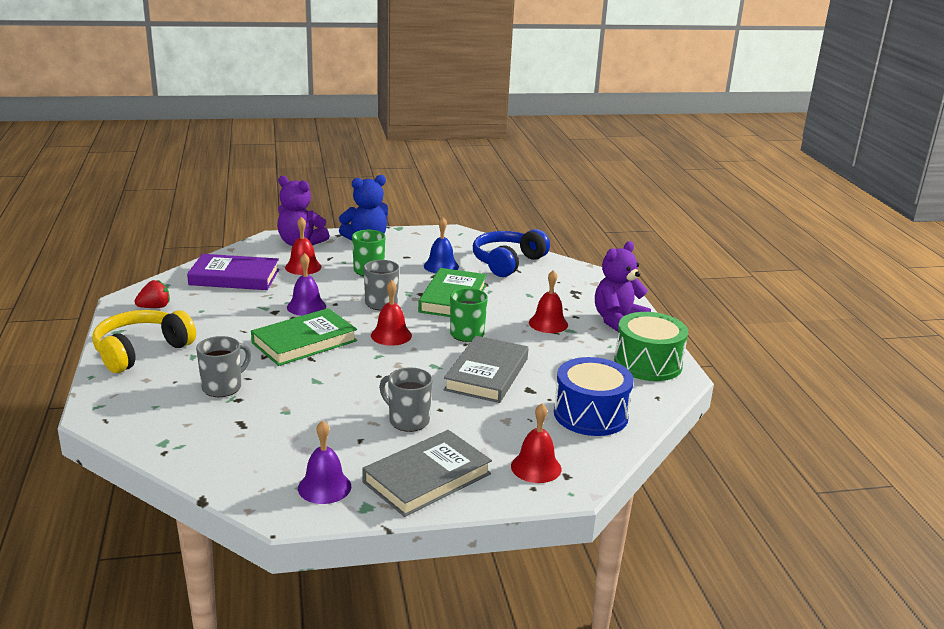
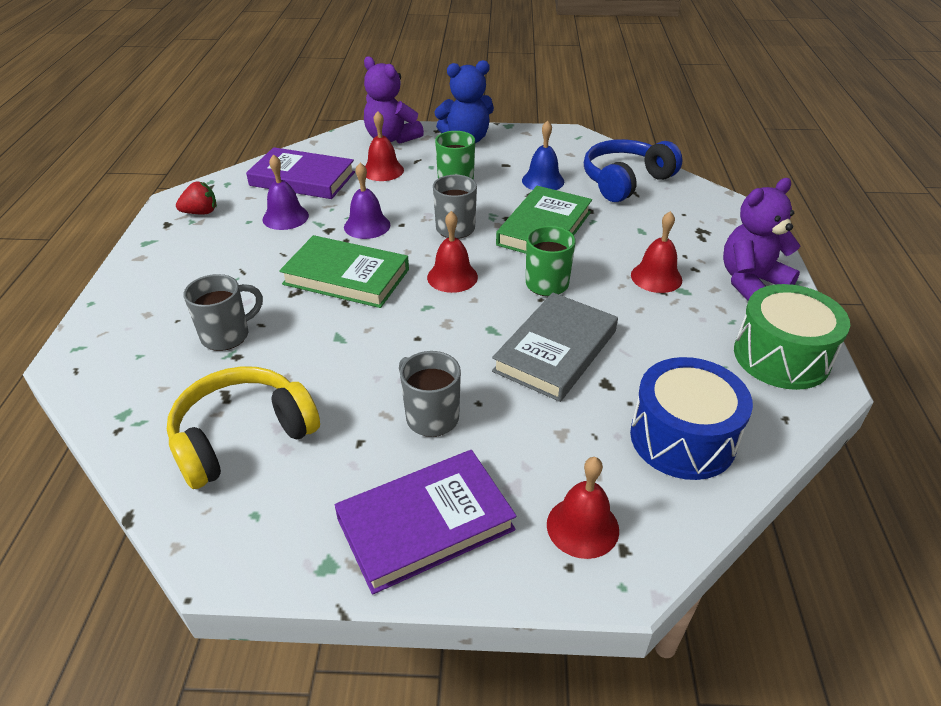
camera: 15 degrees right, 15 degrees up
yellow headphones [92,310,196,373] -> yellow headphones moved to [167,366,320,489]
green book [251,308,357,366] -> green book turned 45 degrees clockwise [279,235,409,308]
purple bell [298,420,351,504] -> purple bell moved to [262,154,309,230]
grey book [362,430,492,517] -> purple book [335,450,517,594]

